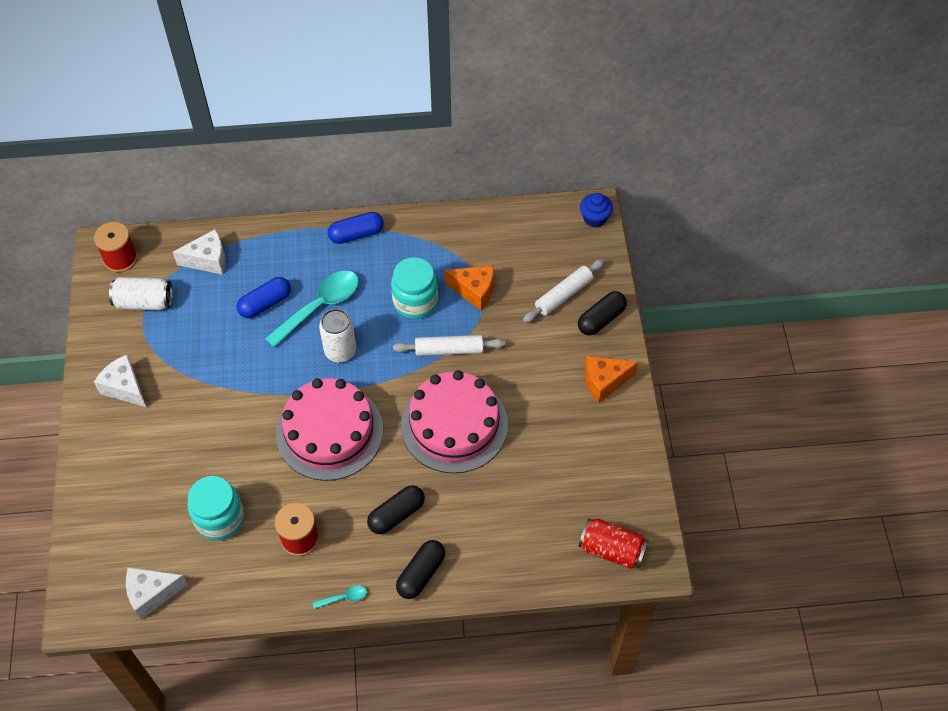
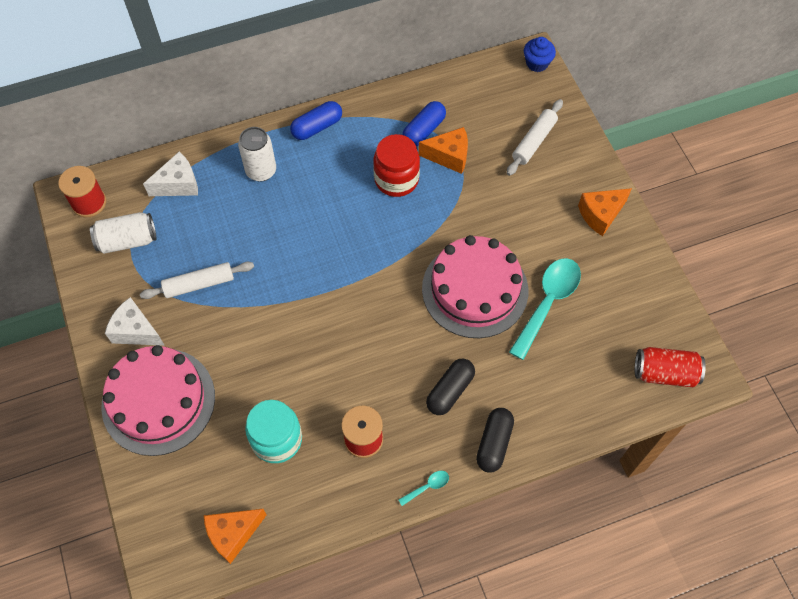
camera: 15 degrees left, 5 degrees up
white cheese [126,567,188,620] -> orange cheese [204,509,267,564]
blue capsule [237,277,291,318] -> blue capsule moved to [402,101,446,146]
turquoise spoon [264,271,359,348] -> turquoise spoon moved to [509,258,581,360]
pink cake [276,378,383,481] -> pink cake moved to [101,345,215,456]
white can [319,309,356,362] -> white can moved to [238,127,276,182]
turquoise jar [391,257,438,319] -> red jar [373,134,420,197]
white rolling pin [393,335,505,356] -> white rolling pin moved to [140,262,254,299]
black capsule [578,291,627,335] -> none

